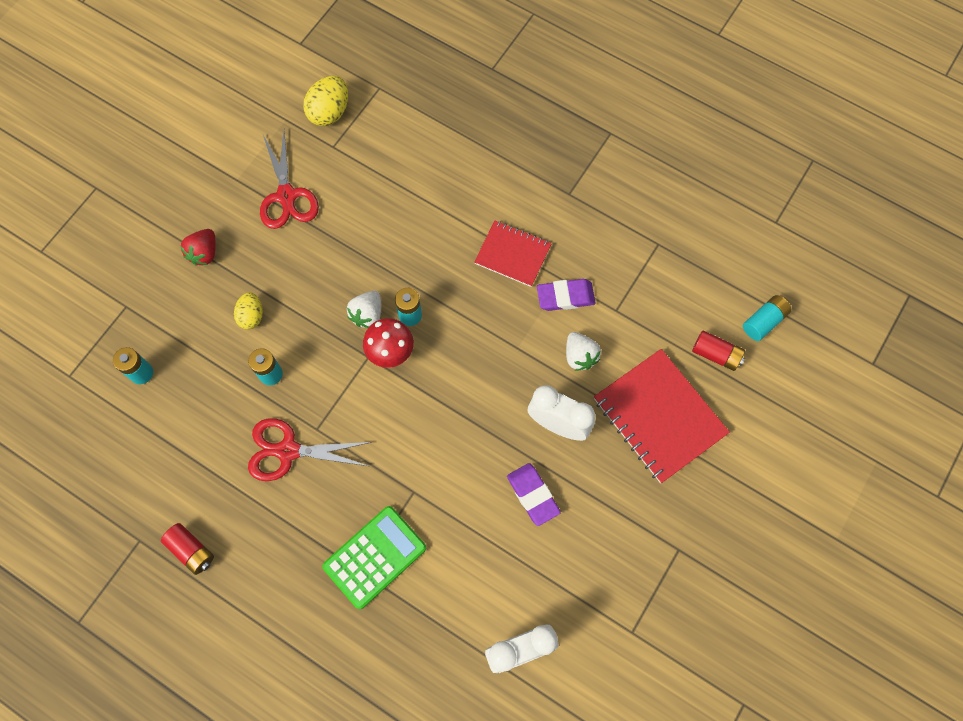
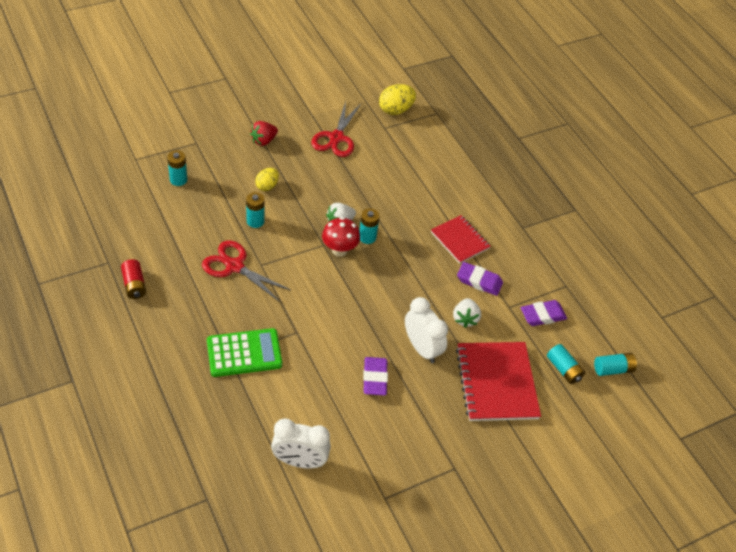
camera: 25 degrees right, 20 degrees down
red battery [692,330,745,371] -> turquoise battery [547,344,585,384]
none -> purple eraser [521,300,567,326]

